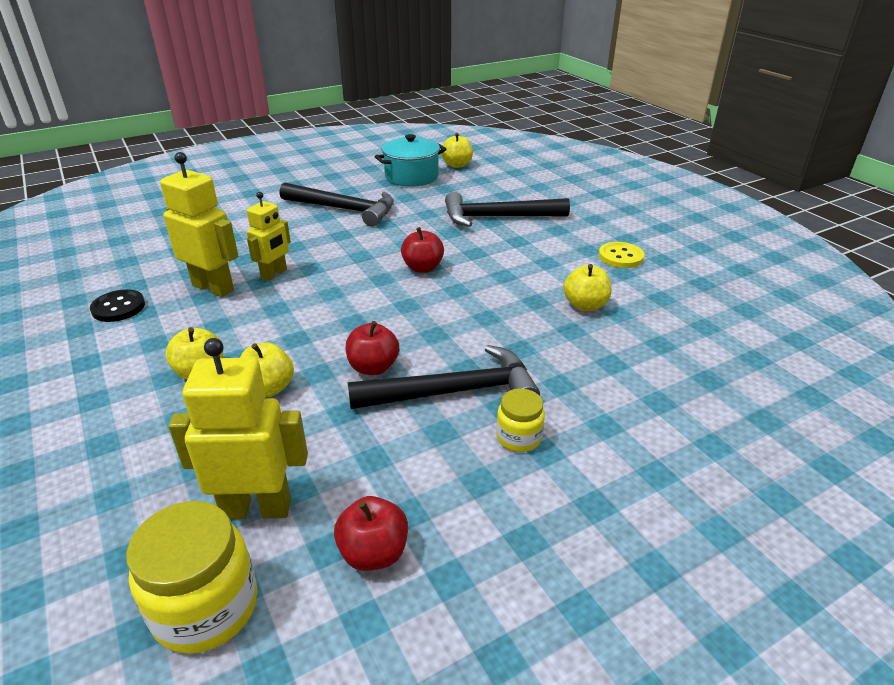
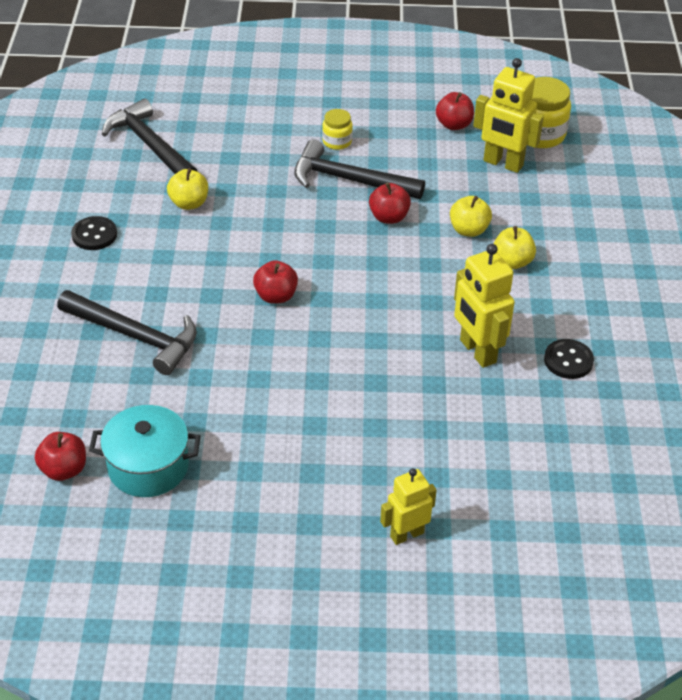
camera: 150 degrees left, 10 degrees up
yellow robot [247,192,291,281] -> yellow robot moved to [380,468,437,545]
black hammer [280,182,394,227] -> black hammer moved to [102,99,198,174]
yellow apple [441,133,473,168] -> red apple [35,432,86,481]
yellow button [599,242,644,268] -> black button [71,216,117,250]

